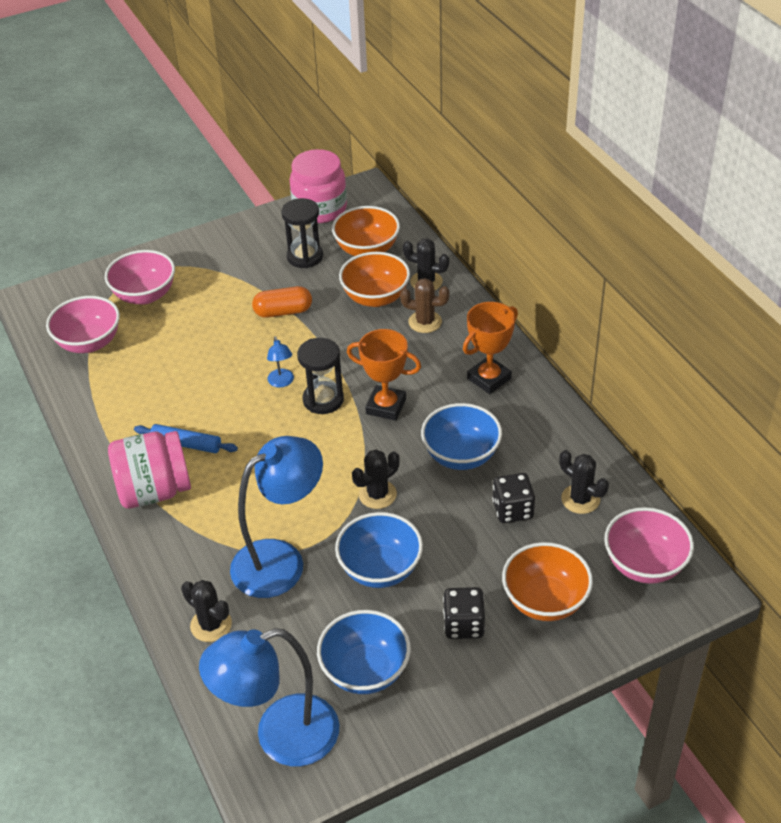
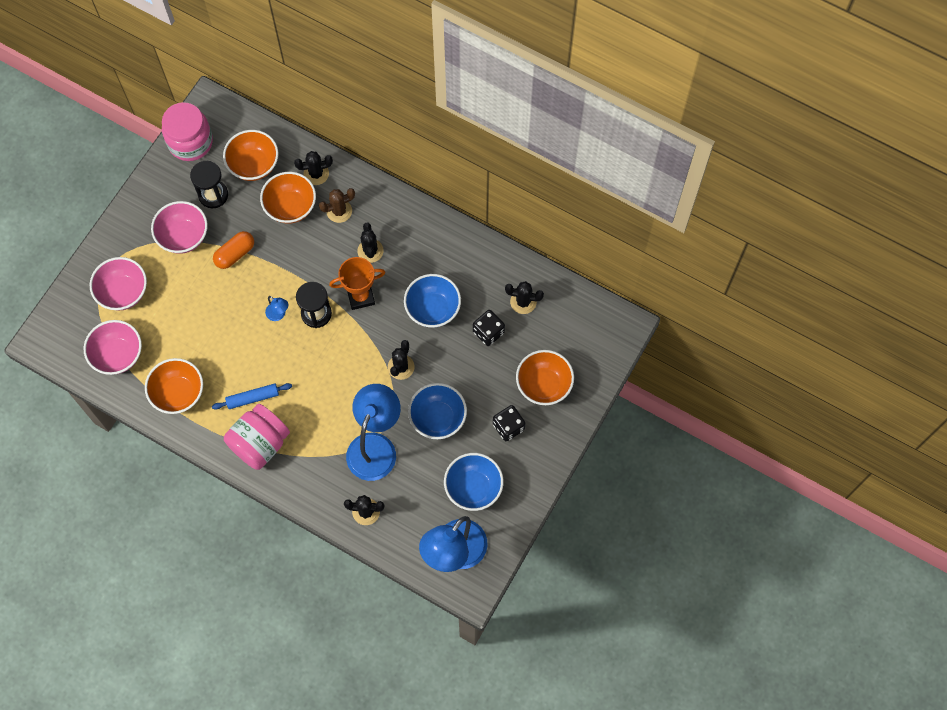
camera: 35 degrees left, 25 degrees up
orange trophy [463,302,518,394] -> none
pink bowl [604,507,694,584] -> pink bowl moved to [151,201,208,254]
none -> orange bowl [145,358,203,414]
none -> black cactus [357,223,384,263]

